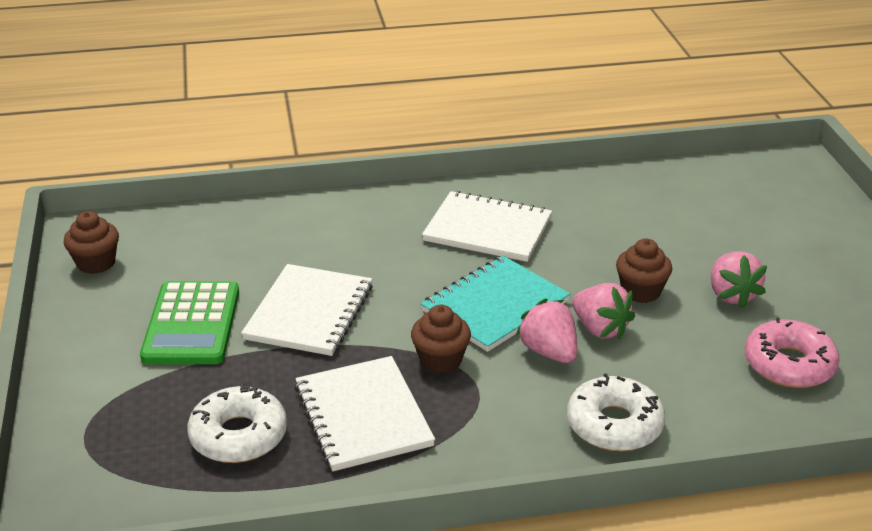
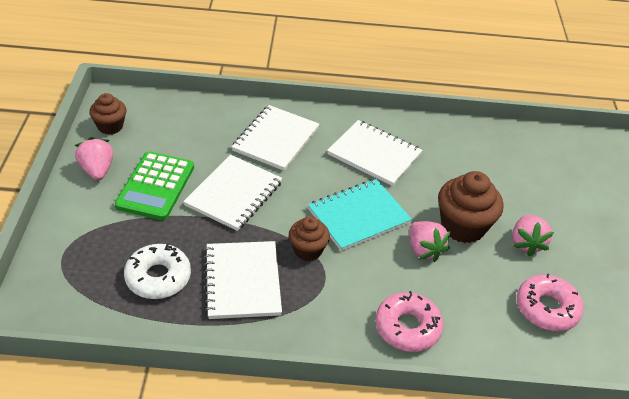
camera: 10 degrees right, 10 degrees up
pink strawberry [516,299,577,363] -> pink strawberry moved to [75,137,113,181]
white donut [567,374,665,451] -> pink donut [375,291,443,352]
brown cupcake [616,238,672,303] -> brown cupcake [438,171,504,243], size x1.63
none -> white notebook [232,105,319,171]

